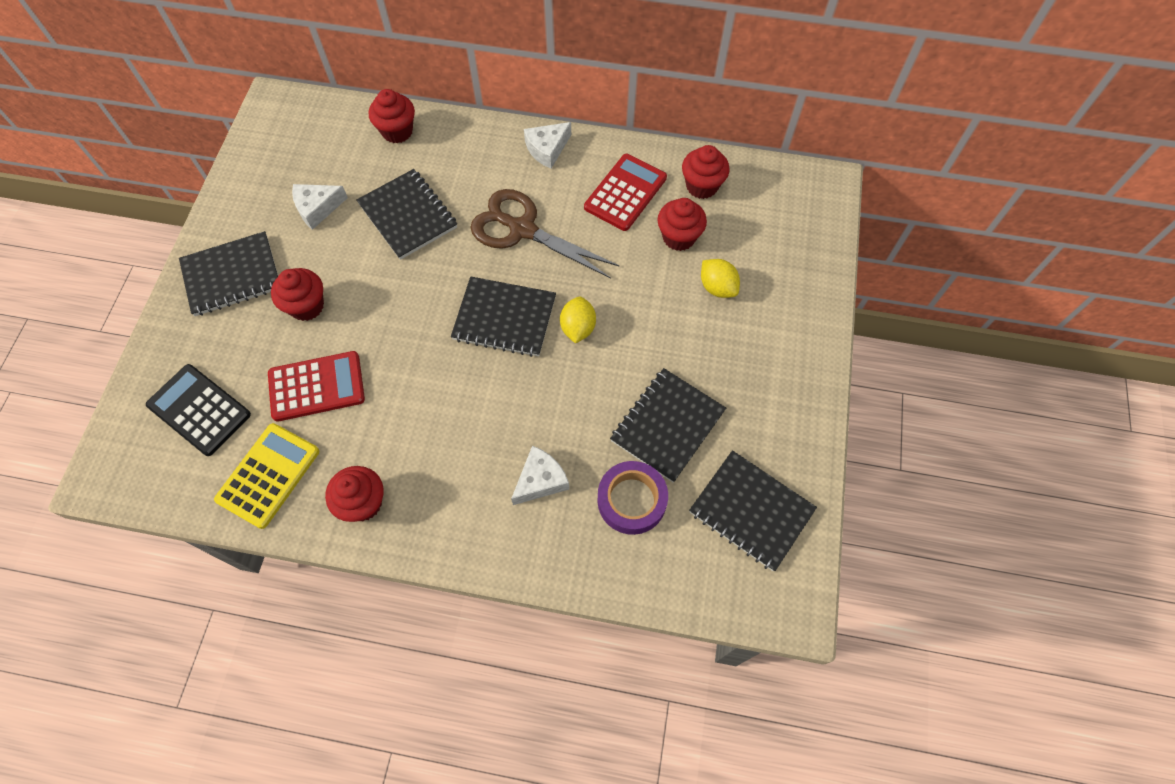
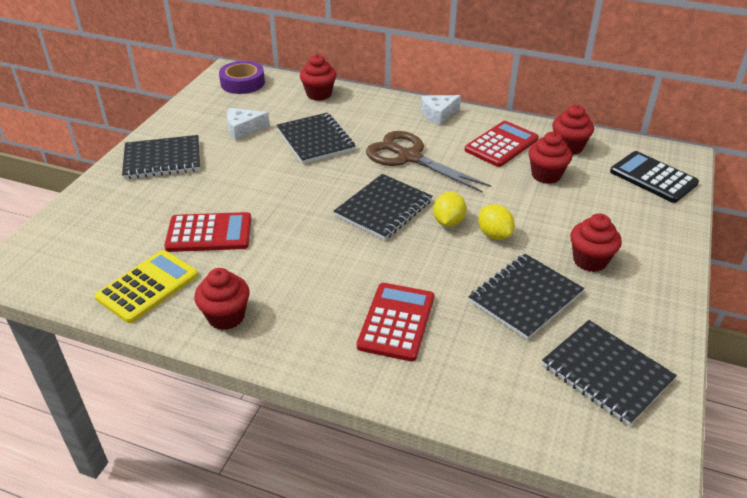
camera: 10 degrees right, 25 degrees down
black calculator [146,364,251,456] -> black calculator moved to [610,151,699,203]
red cupcake [271,268,324,321] -> red cupcake moved to [570,213,622,272]
black notebook [451,277,556,357] -> black notebook turned 75 degrees counterclockwise [333,174,432,240]
white cheese [511,446,569,505] -> red calculator [357,283,434,361]
purple tape [597,461,668,535] -> purple tape moved to [219,61,265,94]
yellow lemon [701,259,740,298] -> yellow lemon moved to [478,204,515,240]

